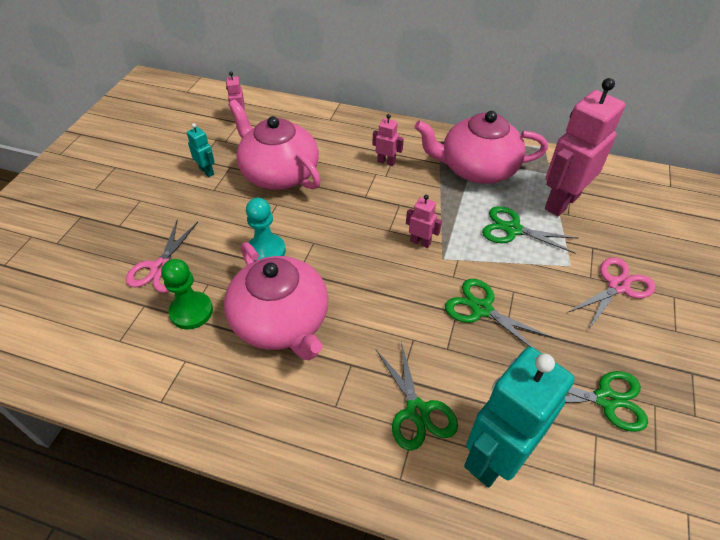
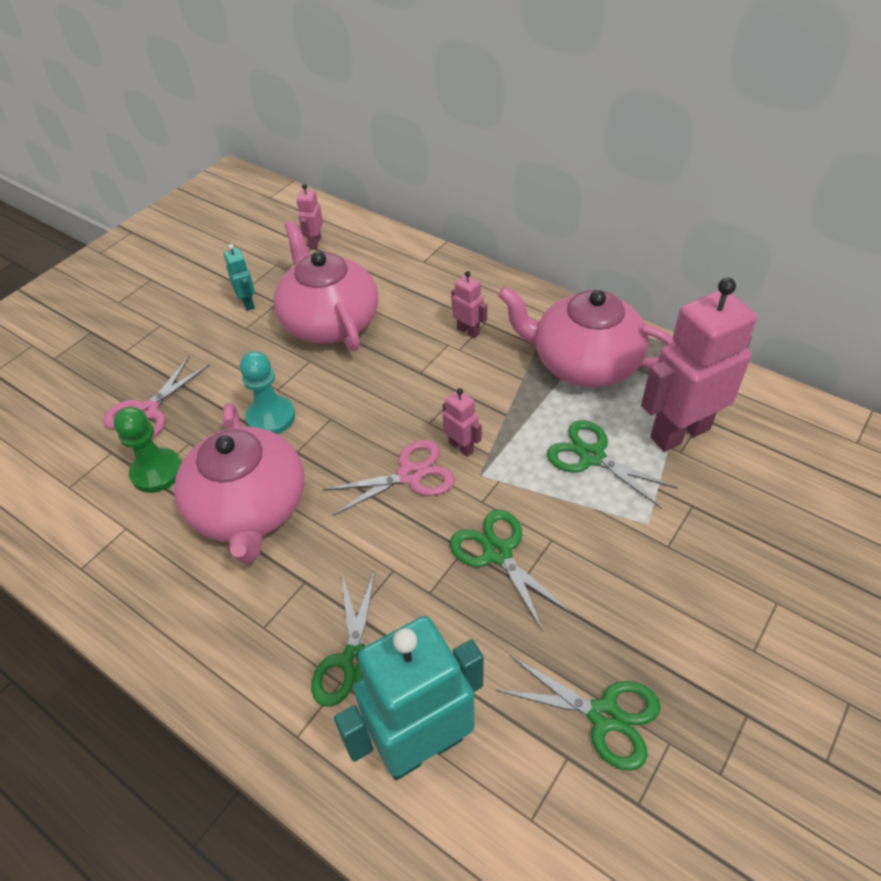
camera: 20 degrees right, 0 degrees up
pink scissors [567,257,656,329] -> pink scissors moved to [323,440,455,516]

